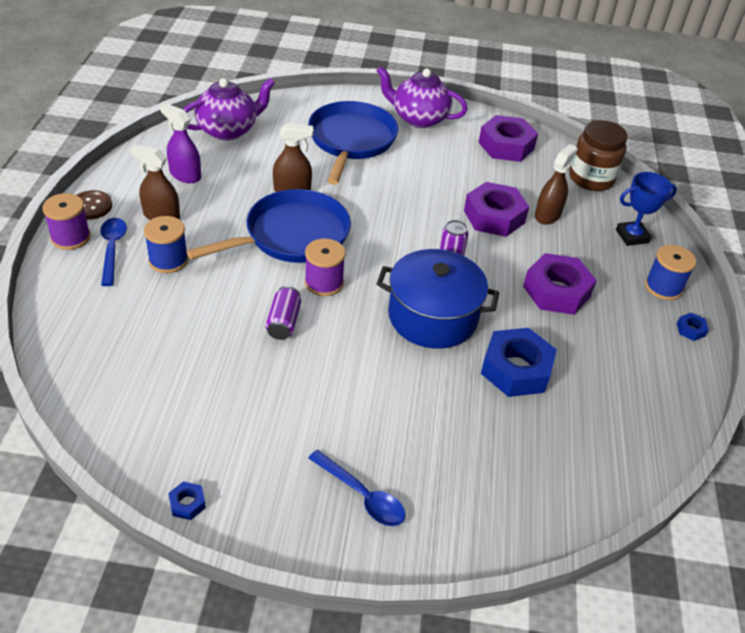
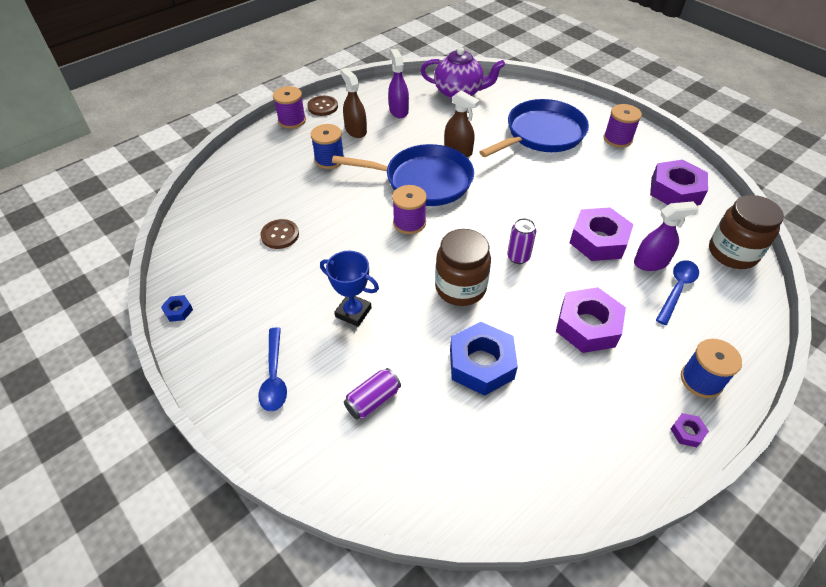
camera: 45 degrees right, 5 degrees up
blue spoon [100,218,127,286] -> blue spoon moved to [656,260,699,325]
purple can [265,286,301,340] -> purple can moved to [344,368,401,420]
purple teapot [376,66,468,128] -> purple spool [603,104,642,148]
blue pot [377,249,499,349] -> brown jar [435,229,491,306]
brown spray bottle [535,144,578,225] -> purple spray bottle [634,201,698,271]
blue trophy [616,172,677,246] -> blue trophy moved to [320,250,379,327]
blue nut [676,313,709,341] -> purple nut [671,413,709,447]
none -> brown button [260,219,299,249]

